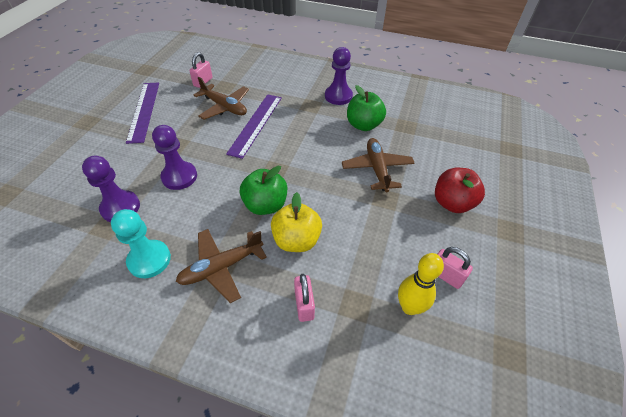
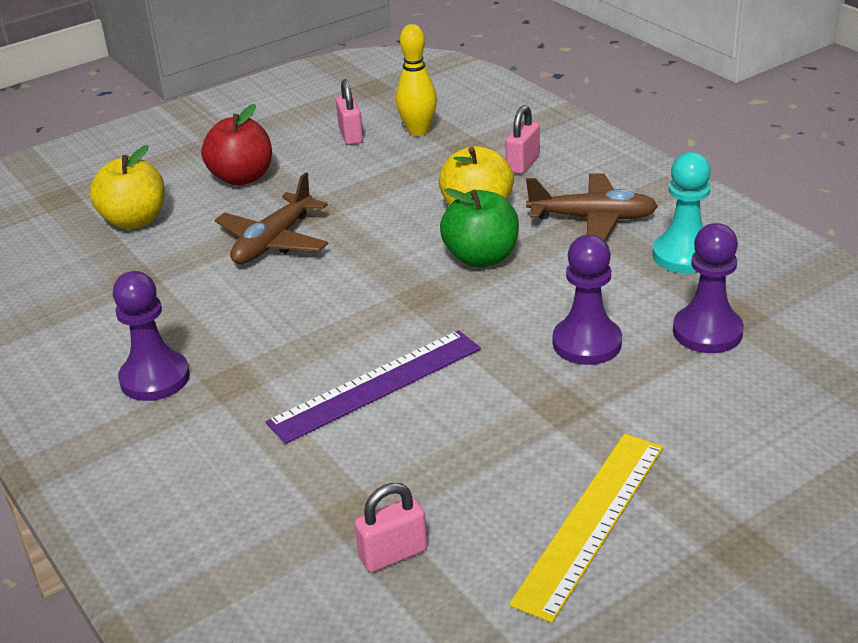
camera: 140 degrees left, 15 degrees down
purple ruler [126,82,159,144] -> yellow ruler [509,434,663,623]
brown plane [193,77,249,120] -> none
green apple [347,85,386,131] -> none
none -> yellow apple [90,145,165,229]

